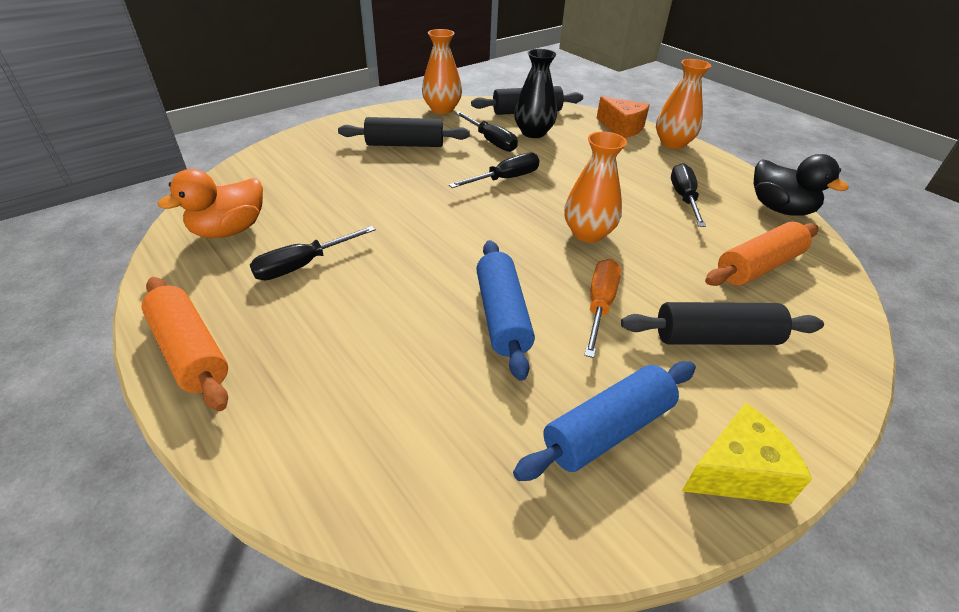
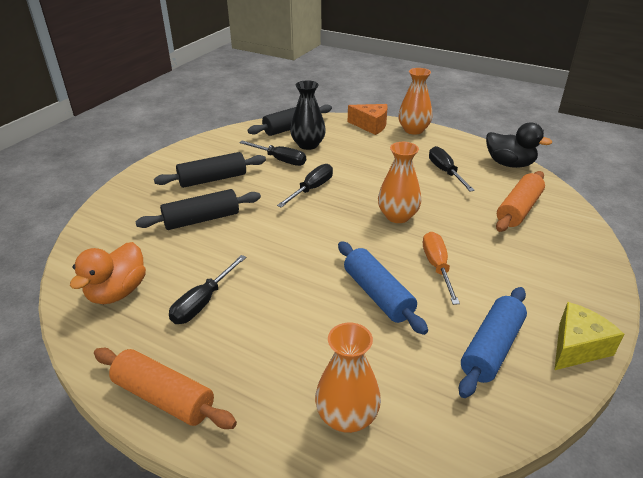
camera: 20 degrees left, 5 degrees down
orange vase [422,29,462,114] -> orange vase moved to [315,323,381,433]
black rolling pin [621,302,824,345] -> black rolling pin moved to [135,189,261,230]

